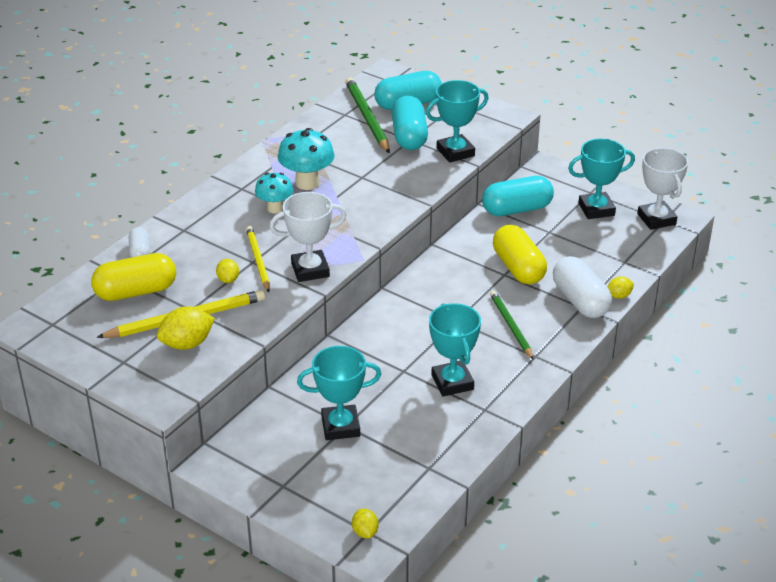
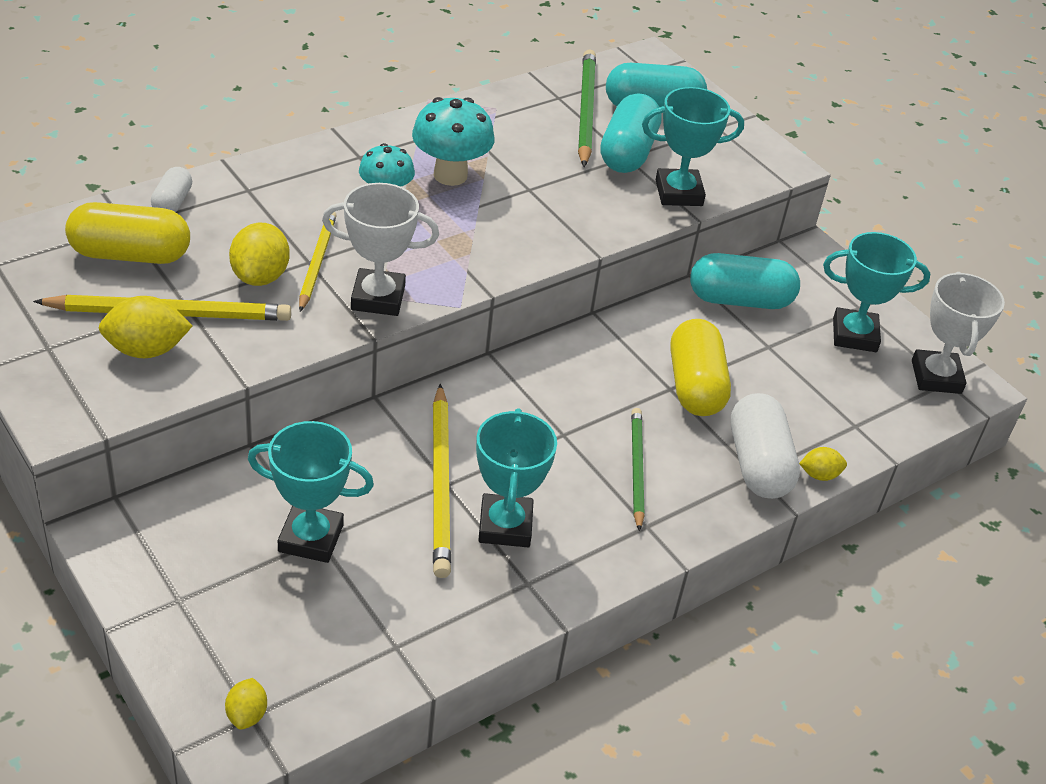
camera: 15 degrees right, 5 degrees up
yellow lemon [216,259,239,283] -> yellow lemon [229,223,290,286], size x1.75
none -> yellow pencil [433,384,451,578]

